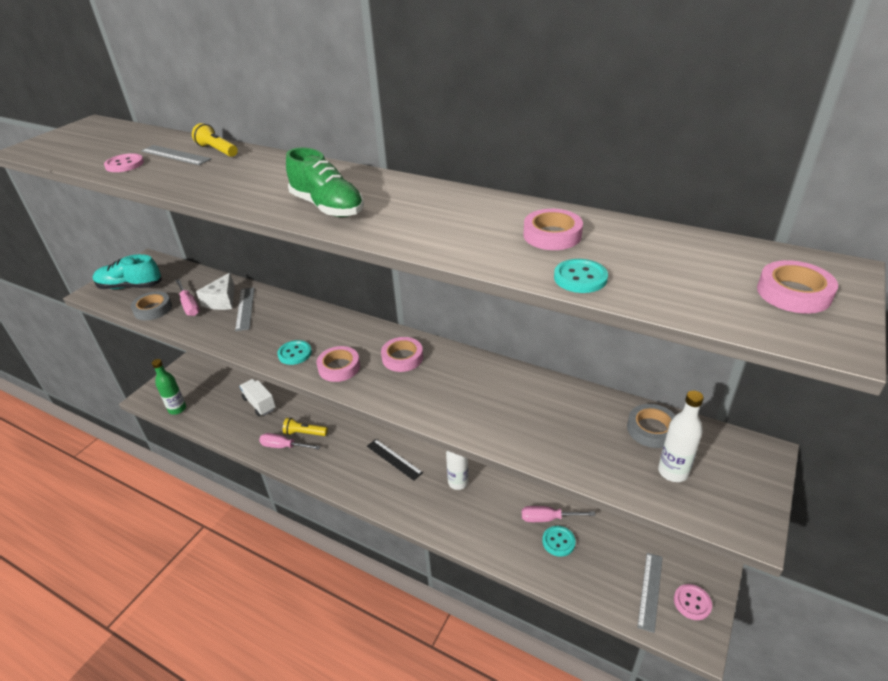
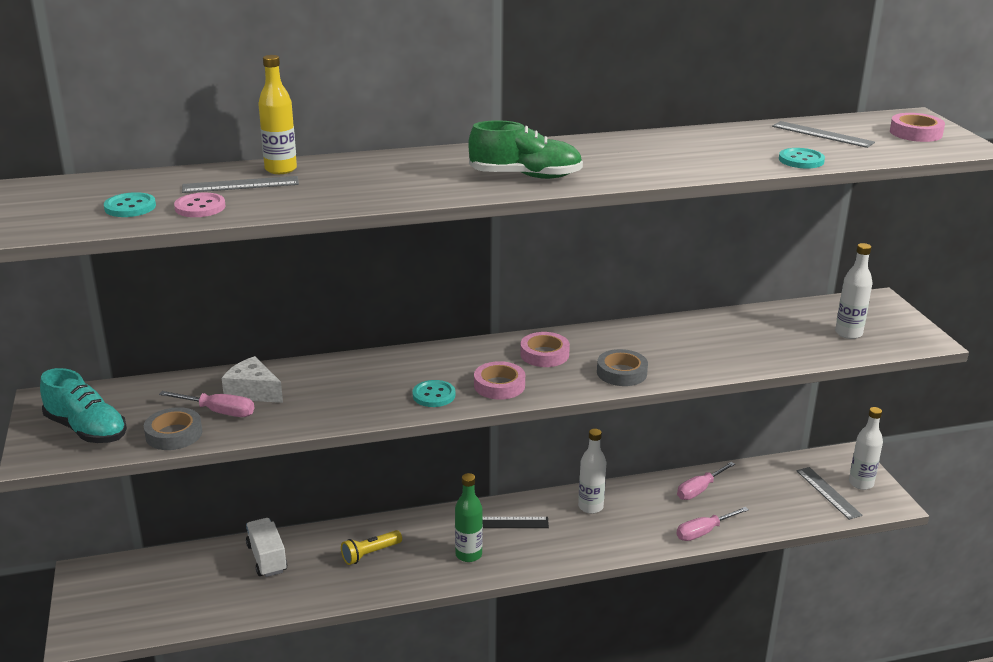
camera: 45 degrees left, 10 degrees down
turquoise shoe [93,254,162,289] -> turquoise shoe turned 105 degrees counterclockwise [40,368,127,443]
green bottle [152,359,186,415] -> green bottle moved to [455,473,483,562]
yellow flashlight [192,123,238,157] -> yellow bottle [258,55,297,174]
white cheese [196,273,235,310] -> white cheese turned 150 degrees clockwise [222,356,283,403]
grey ruler [235,287,254,331] -> grey ruler moved to [772,121,875,148]
white truck [239,379,276,416] -> white truck turned 60 degrees clockwise [246,518,287,577]
pink screwdriver [259,433,321,449] -> pink screwdriver moved to [676,507,749,541]
pink tape [524,209,583,250] -> none
turquoise button [542,526,576,557] -> turquoise button moved to [104,192,156,217]
grey tape [627,404,676,448] -> grey tape moved to [597,349,648,386]
pink button [674,584,712,620] -> white bottle [849,407,883,490]

